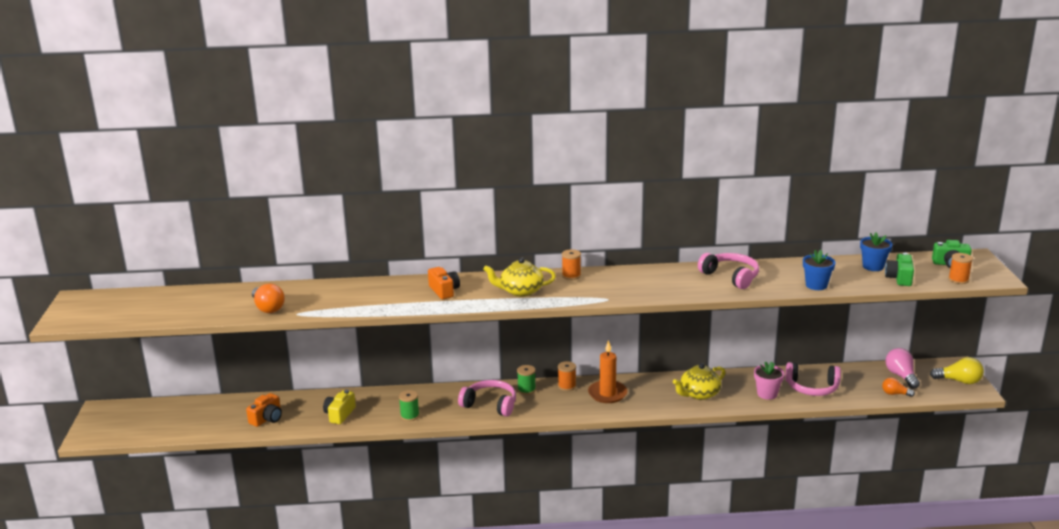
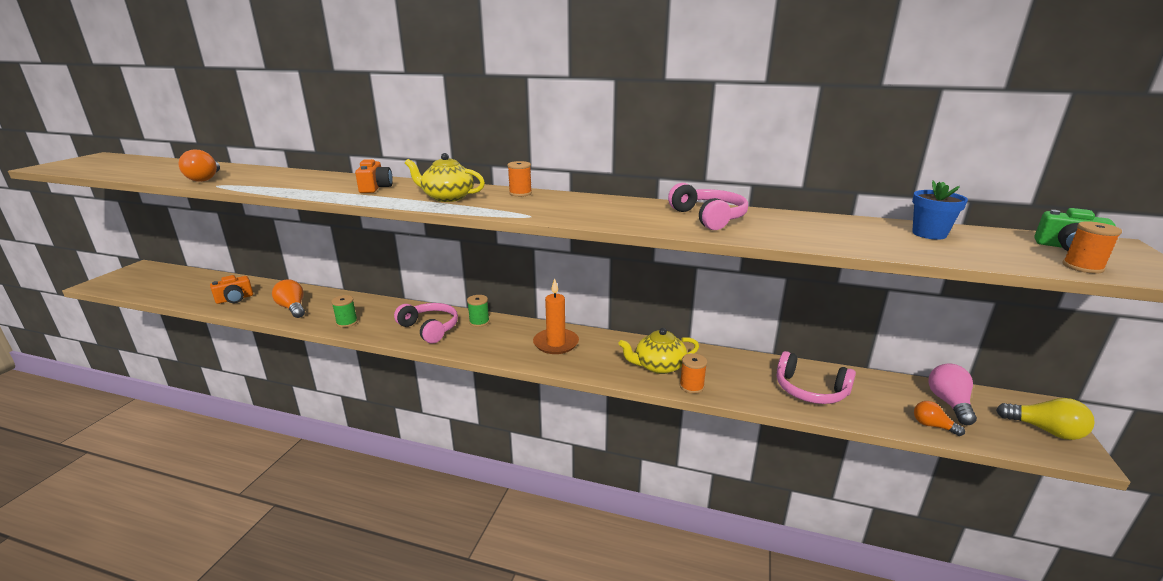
camera: 20 degrees right, 0 degrees up
yellow camera [323,390,356,424] -> orange light bulb [272,279,305,318]
orange spool [558,361,576,391] -> orange spool moved to [680,353,707,394]
pink flower pot [754,361,785,400] -> none
blue flower pot [803,250,836,290] -> none
green camera [885,252,914,286] -> none

